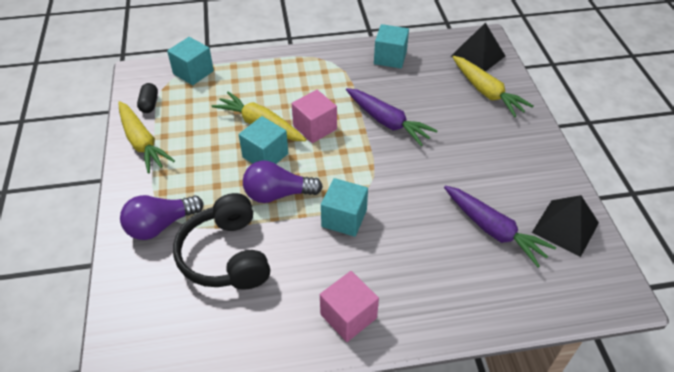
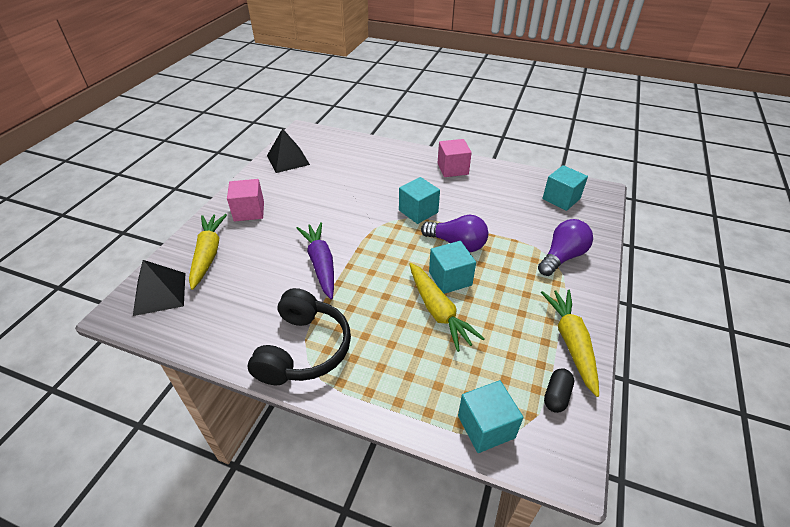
camera: 150 degrees left, 5 degrees down
purple light bulb [120,195,203,240] -> purple light bulb turned 45 degrees counterclockwise [538,219,593,276]
black headphones [173,193,270,290] -> black headphones moved to [248,288,351,385]
pink cube [292,90,337,143] -> pink cube moved to [227,179,264,221]
turquoise cube [374,24,409,68] -> turquoise cube moved to [542,165,588,211]
purple carrot [444,186,556,267] -> none

